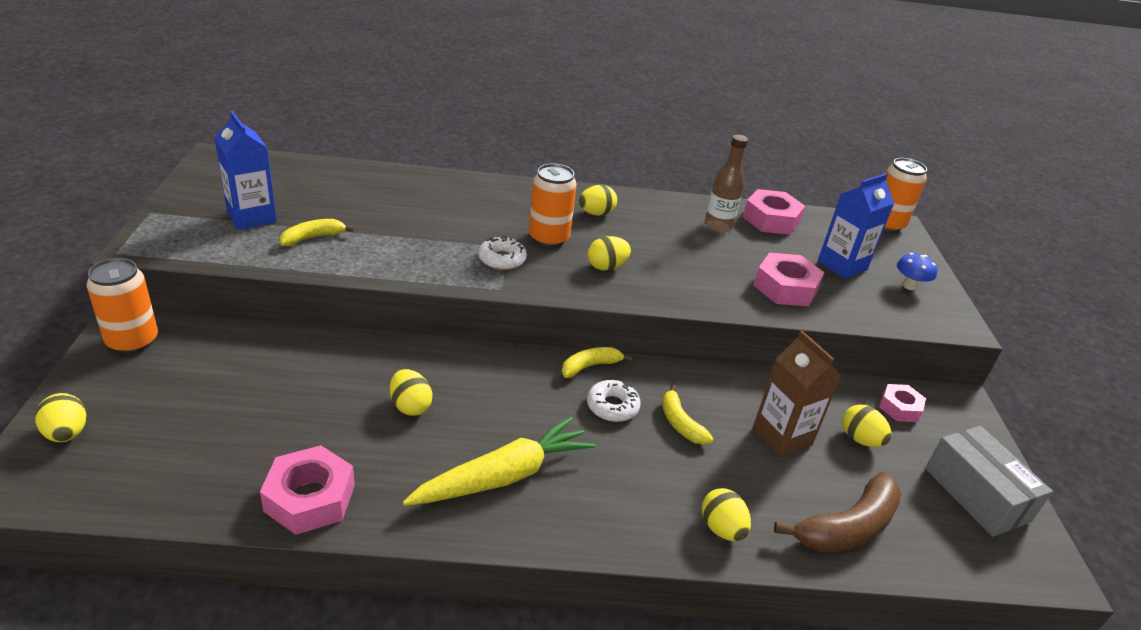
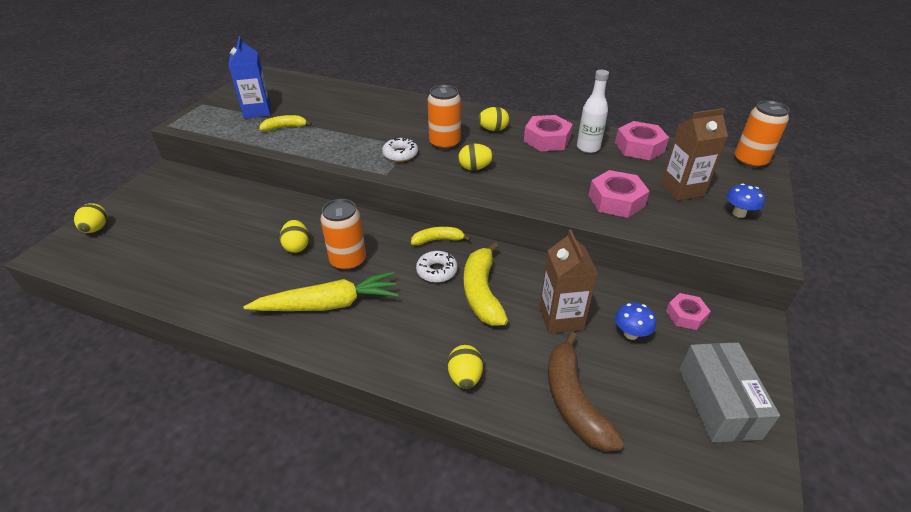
camera: 25 degrees right, 5 degrees up
orange can [87,258,158,354] -> orange can moved to [320,199,366,271]
pink nut [260,445,355,535] -> pink nut moved to [524,115,573,151]
yellow banana [662,384,713,445] -> yellow banana [464,242,508,326], size x1.72
brown bottle [704,135,748,233] -> white bottle [577,70,609,153]
brown banana [774,472,902,553] -> brown banana turned 90 degrees clockwise [548,332,625,452]
blue carton [818,173,894,279] -> brown carton [661,108,728,201]
yellow egg [842,404,892,447] -> blue mushroom [615,302,656,340]

